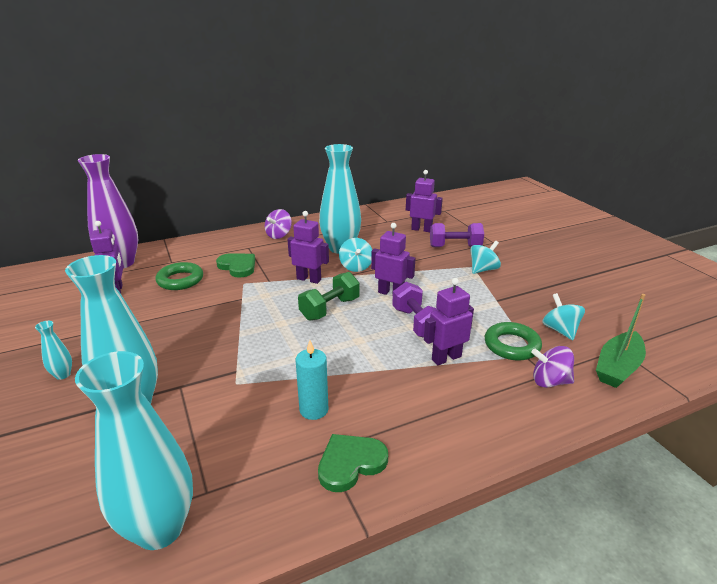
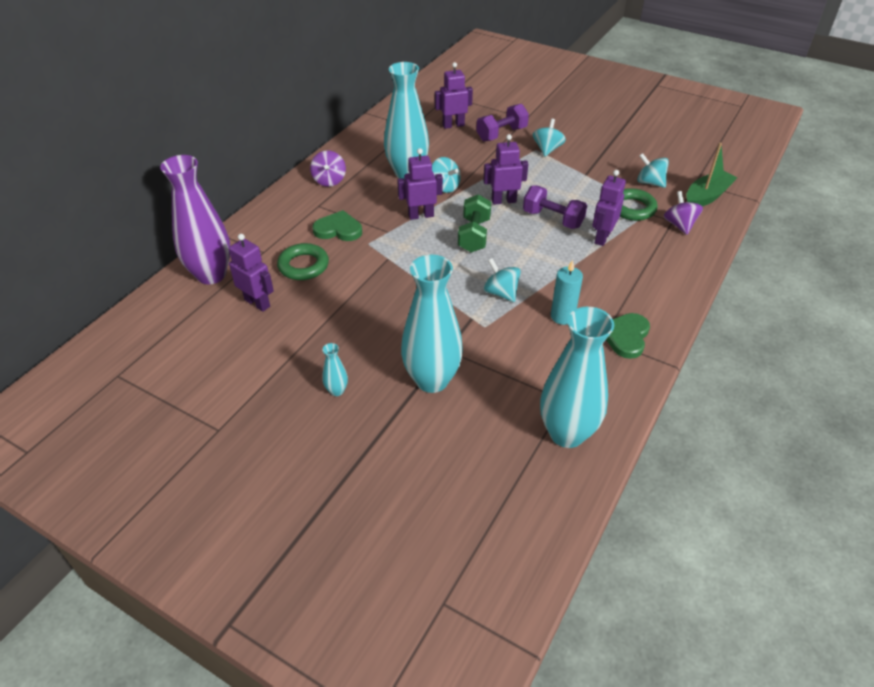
camera: 35 degrees left, 15 degrees up
purple spinning top [531,346,574,388] -> purple spinning top turned 105 degrees clockwise [663,191,703,235]
green boat [596,294,646,388] -> green boat turned 135 degrees counterclockwise [686,143,738,207]
none -> turquoise spinning top [483,258,521,302]

